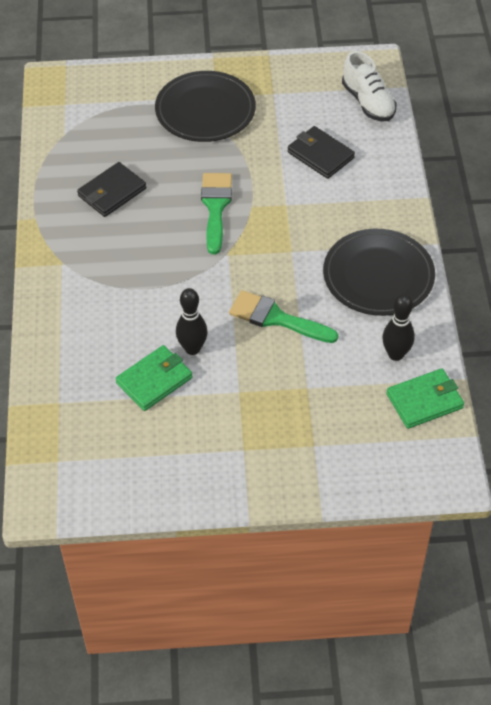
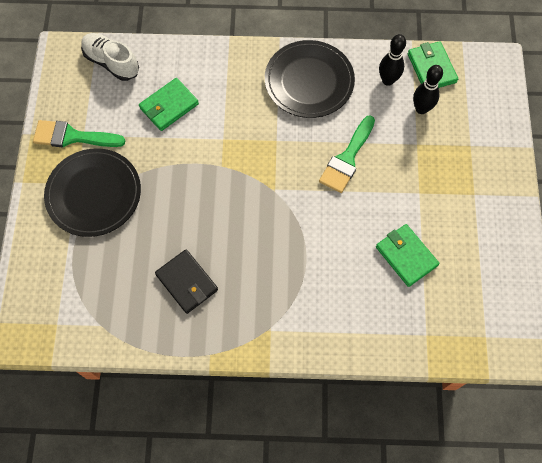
camera: 85 degrees left, 15 degrees up
black bowling pin [176,288,208,355] -> black bowling pin moved to [413,65,443,114]
green brush [201,173,232,254] -> green brush moved to [33,120,125,147]
black wallet [288,126,355,179] -> green wallet [139,78,199,131]
white shoe [342,51,397,121] -> white shoe turned 120 degrees counterclockwise [81,33,139,81]

